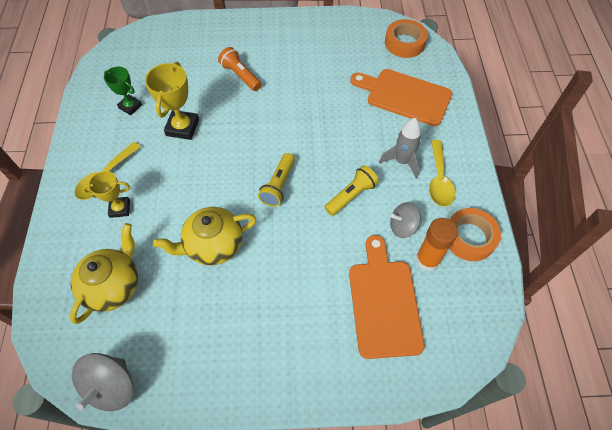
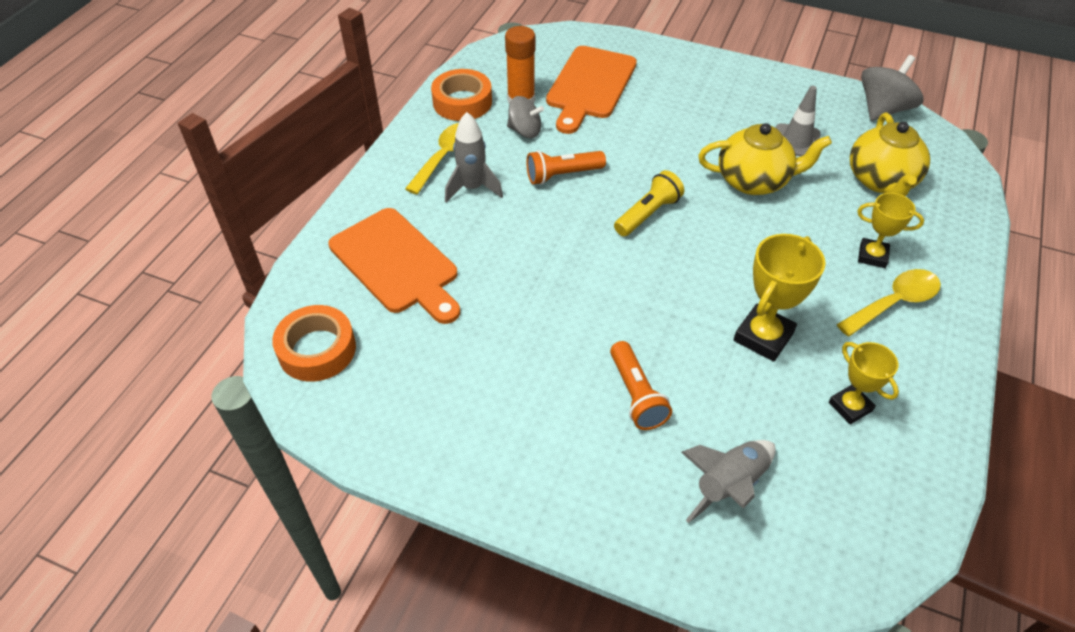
camera: 155 degrees left, 10 degrees down
yellow teapot [70,223,138,324] -> yellow teapot turned 45 degrees counterclockwise [850,113,930,197]
green trophy [104,66,142,115] -> yellow trophy [829,342,899,424]
yellow flashlight [324,165,379,216] -> orange flashlight [526,150,606,185]
none -> grey rocket [681,440,776,523]
none -> grey traffic cone [776,86,820,156]

